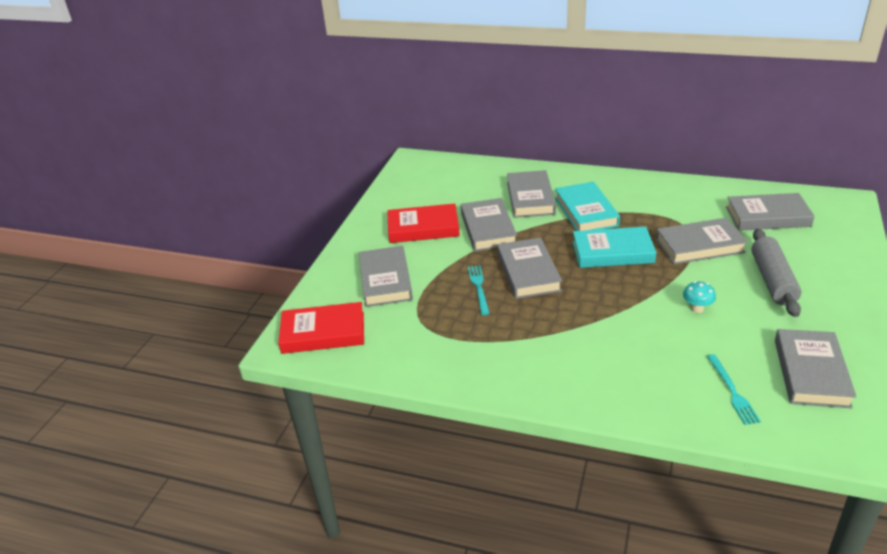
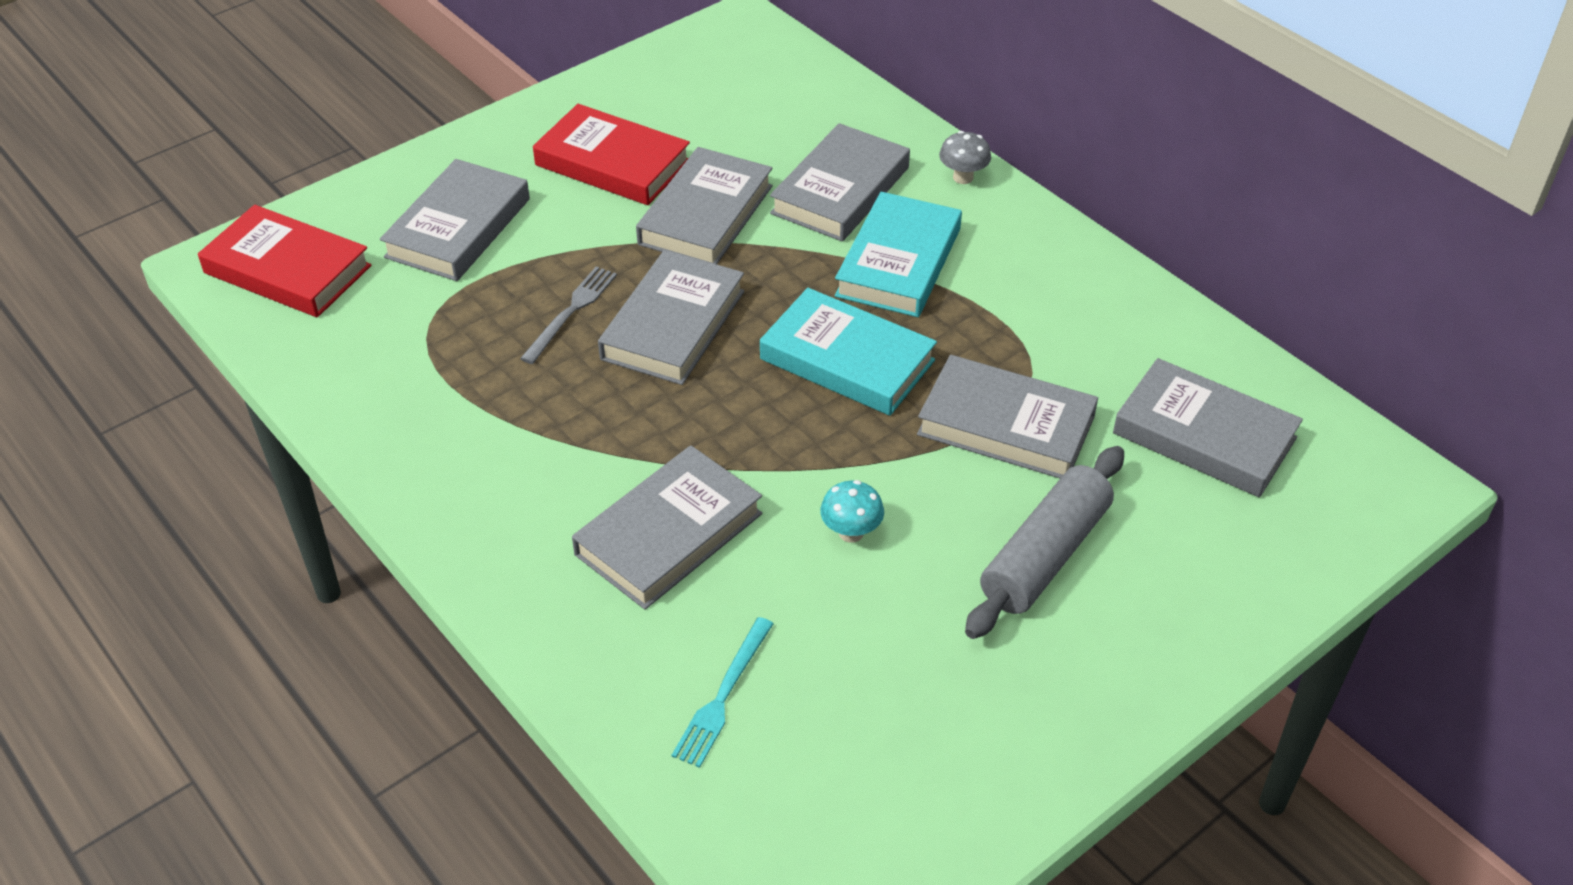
camera: 30 degrees right, 10 degrees up
turquoise fork [468,265,490,315] -> grey fork [520,266,617,364]
grey book [775,329,857,408] -> grey book moved to [572,445,762,610]
none -> grey mushroom [939,131,991,184]

